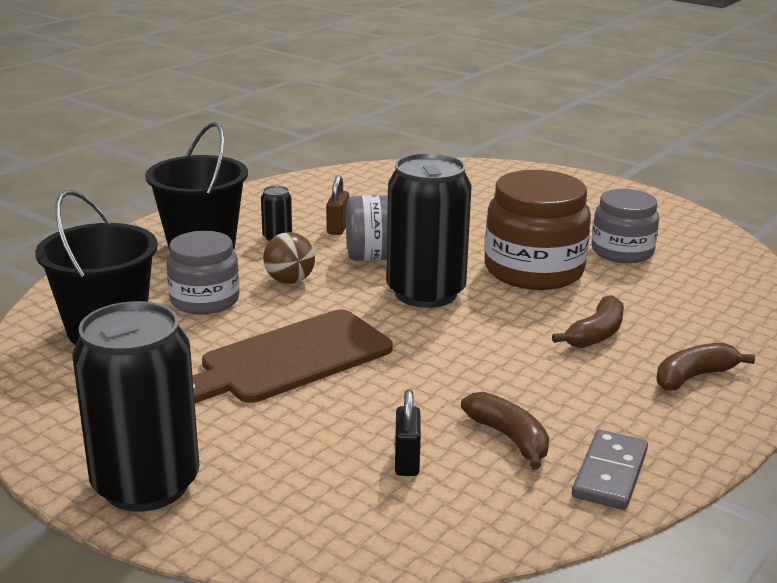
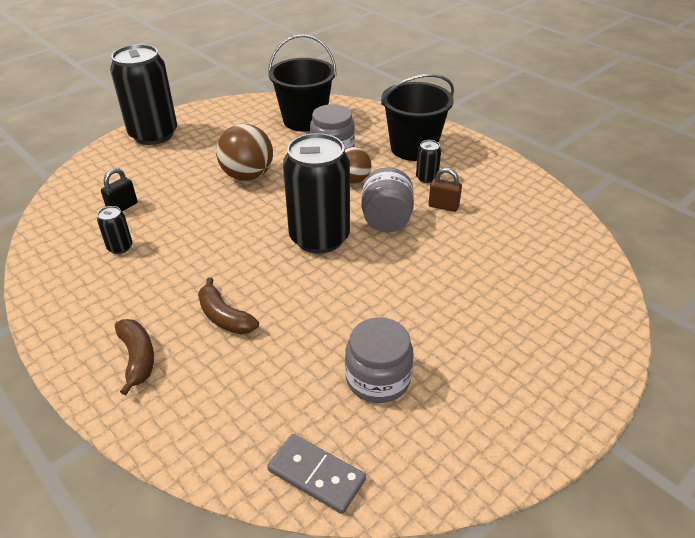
camera: 100 degrees right, 15 degrees up
brown cutting board [192,310,393,403] -> brown ball [216,124,273,181]
black padlock [395,390,421,476] -> black padlock turned 60 degrees counterclockwise [101,168,137,211]
brown banana [461,392,549,470] -> black can [97,206,132,254]
brown jar [485,170,591,290] -> none
grey domino [572,430,648,510] -> grey domino moved to [267,434,366,514]

